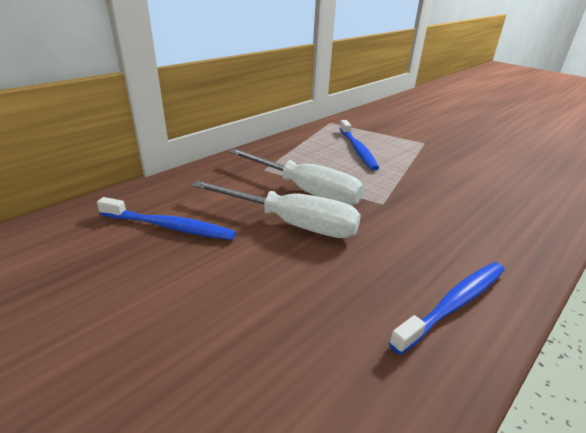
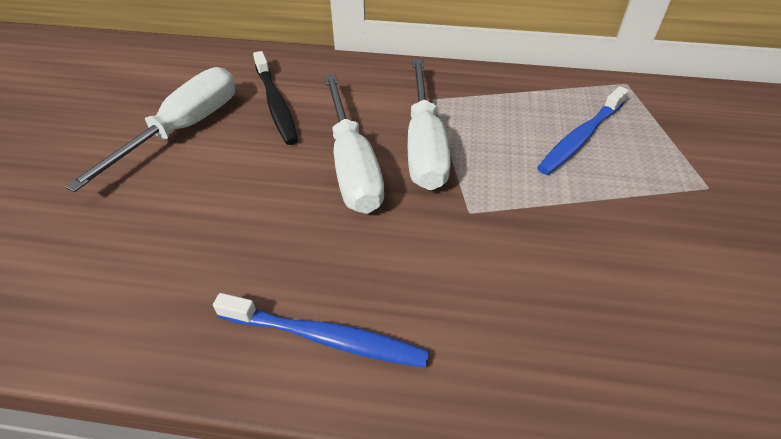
camera: 55 degrees right, 15 degrees up
blue toothbrush [97,197,236,240] -> black toothbrush [253,51,298,145]
none -> white screwdriver [65,67,236,192]

